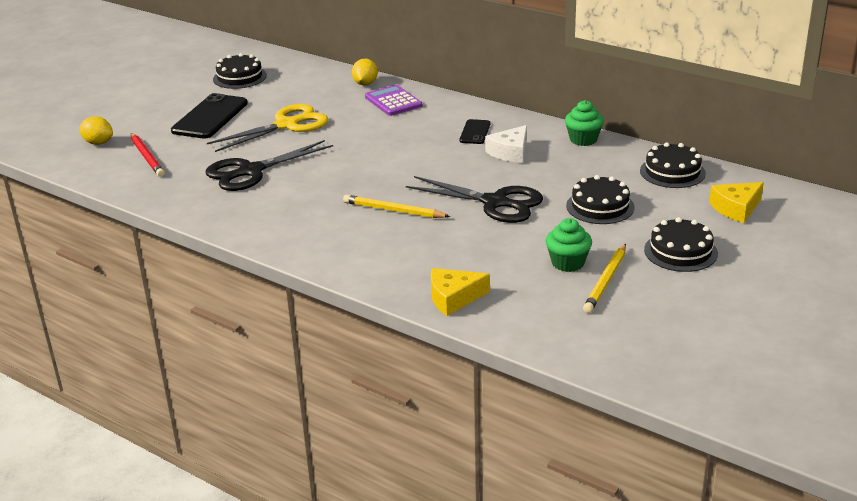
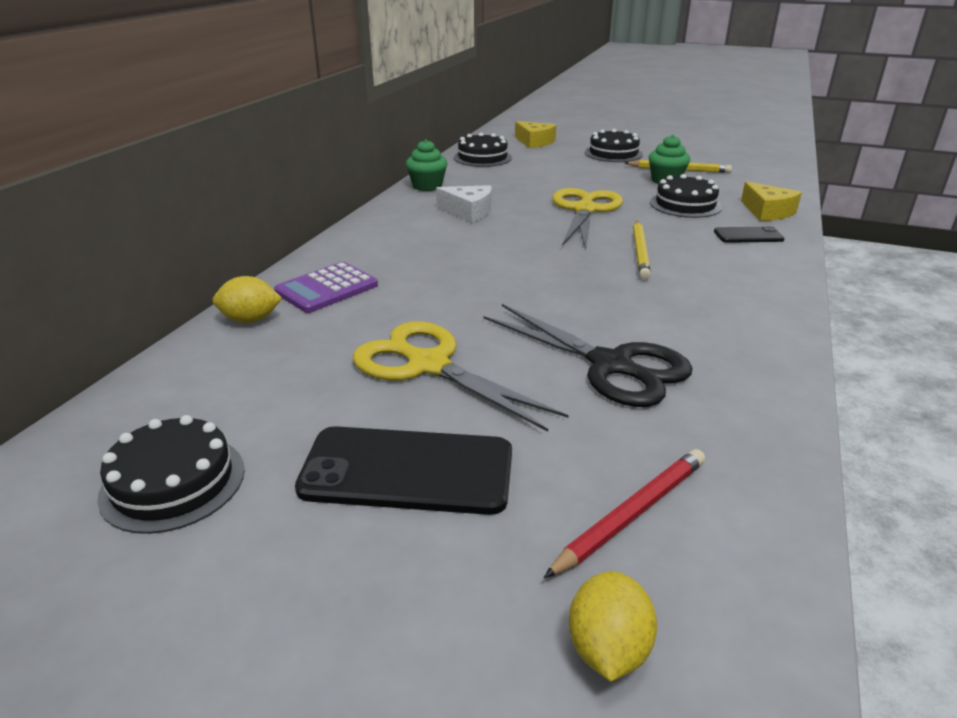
camera: 105 degrees left, 0 degrees up
black scissors [406,176,543,223] -> yellow scissors [552,188,623,250]
black phone [459,119,490,144] -> black phone moved to [714,226,785,243]
black cake [566,175,634,224] -> black cake moved to [650,174,722,218]

